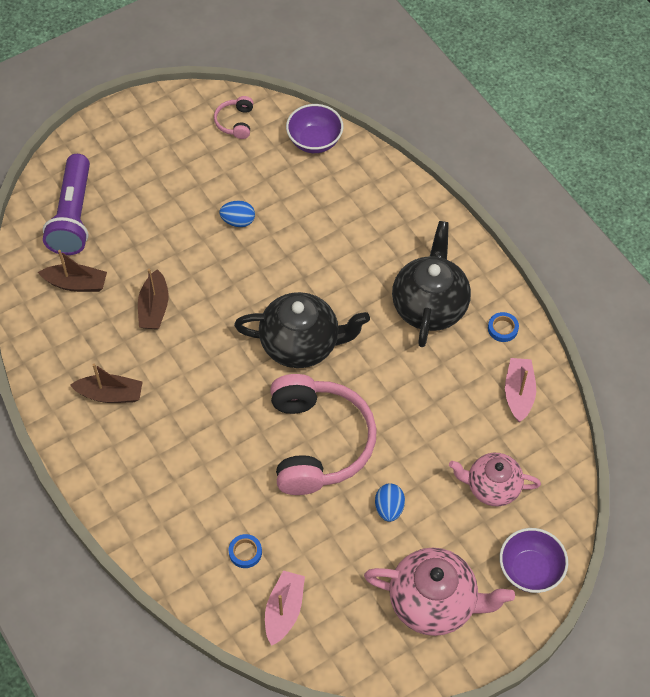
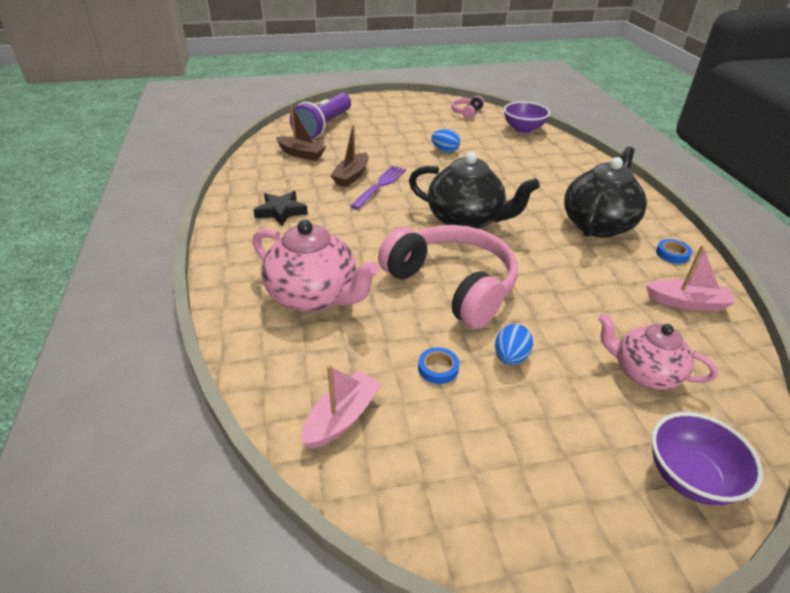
camera: 20 degrees right, 20 degrees down
brown boat [70,364,143,403] -> black star [254,191,308,226]
blue tape [229,534,262,568] -> blue tape moved to [418,347,459,384]
pink headphones [270,374,377,495] -> pink headphones turned 60 degrees counterclockwise [378,225,518,329]
pink teapot [364,548,515,636] -> pink teapot moved to [253,220,379,312]
pink boat [505,358,536,422] -> pink boat turned 75 degrees clockwise [646,245,735,311]
none -> purple fork [350,165,406,209]

